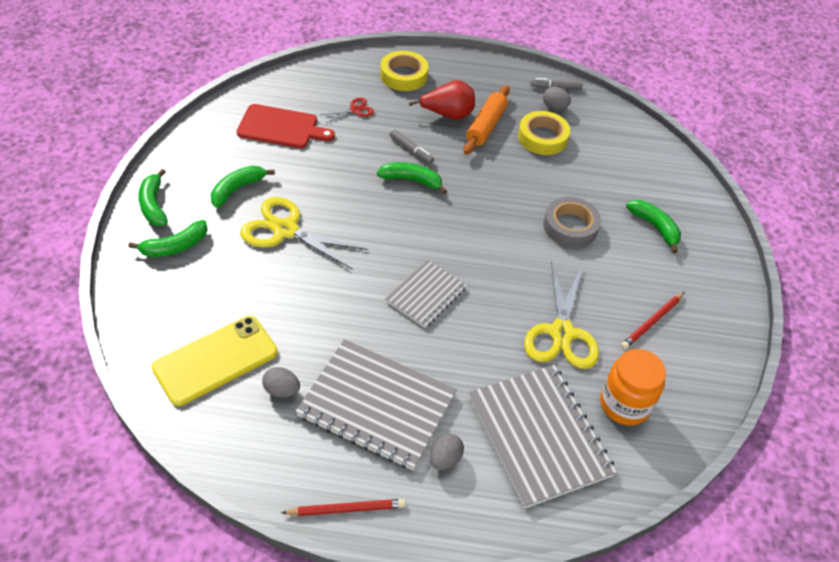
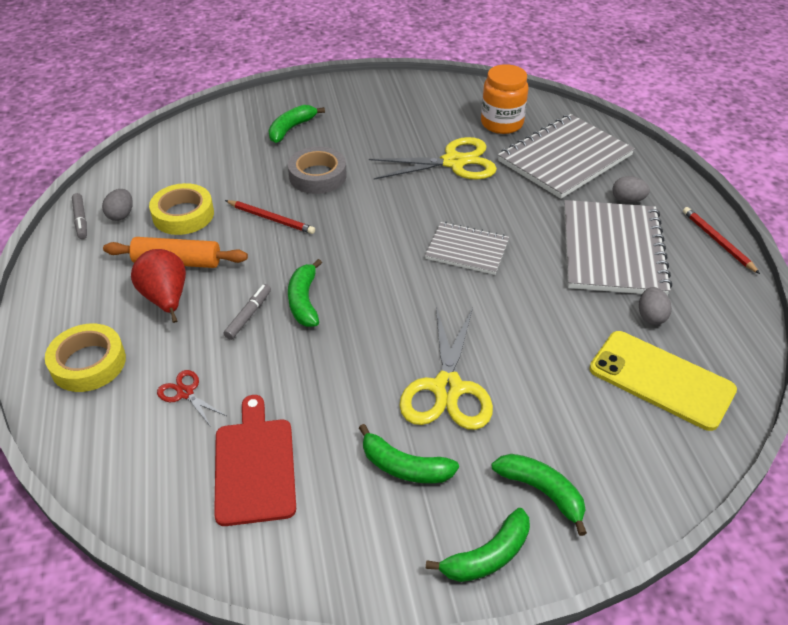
camera: 105 degrees left, 5 degrees down
red pencil [621,292,685,349] -> red pencil moved to [225,200,315,234]

